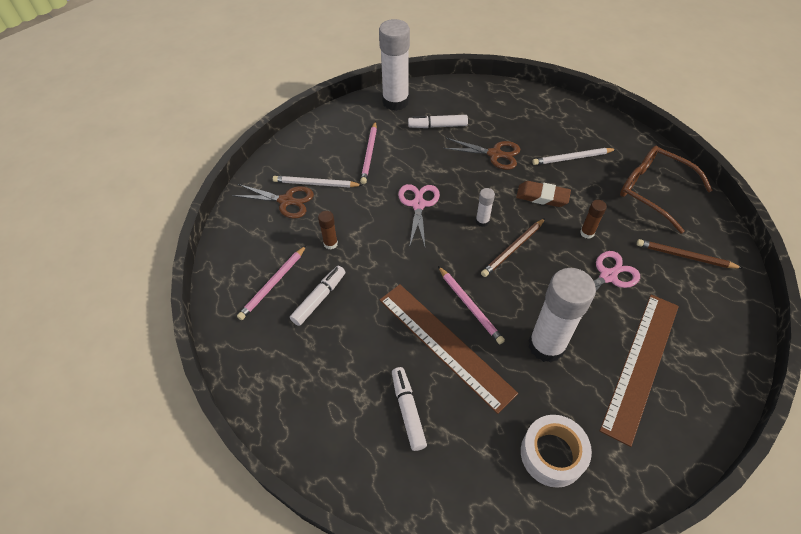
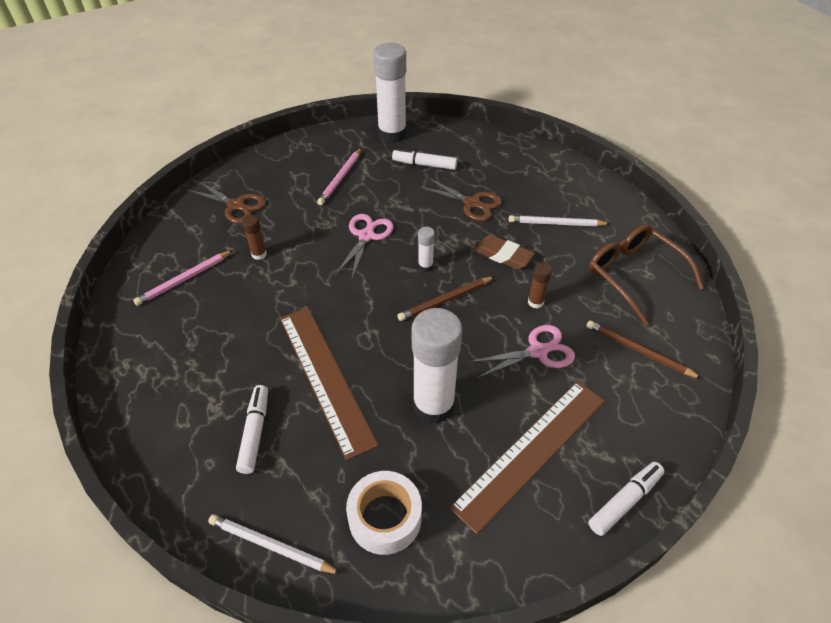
camera: 15 degrees right, 5 degrees down
white pencil [273,176,362,188] -> white pencil moved to [208,514,341,574]
white marker [290,266,345,326] -> white marker moved to [588,462,664,536]
pink pencil [438,266,505,344] -> none

